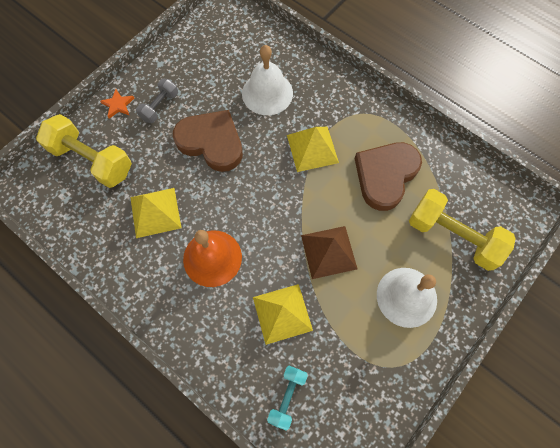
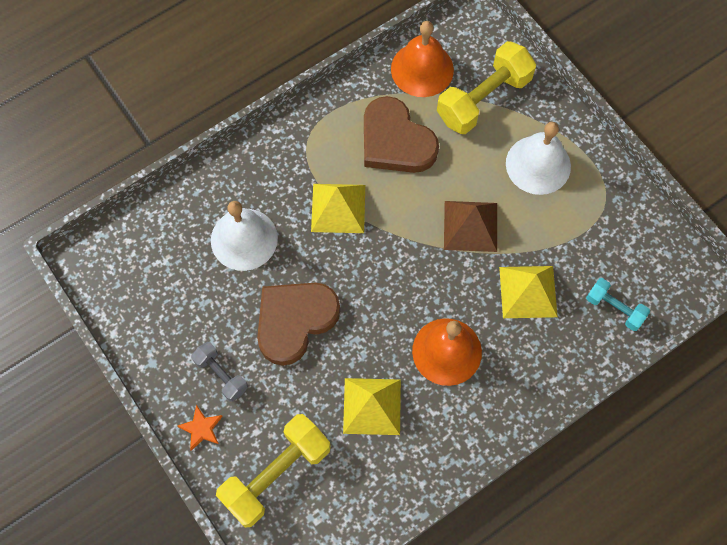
camera: 75 degrees left, 0 degrees up
none -> orange bell [391,21,454,97]

